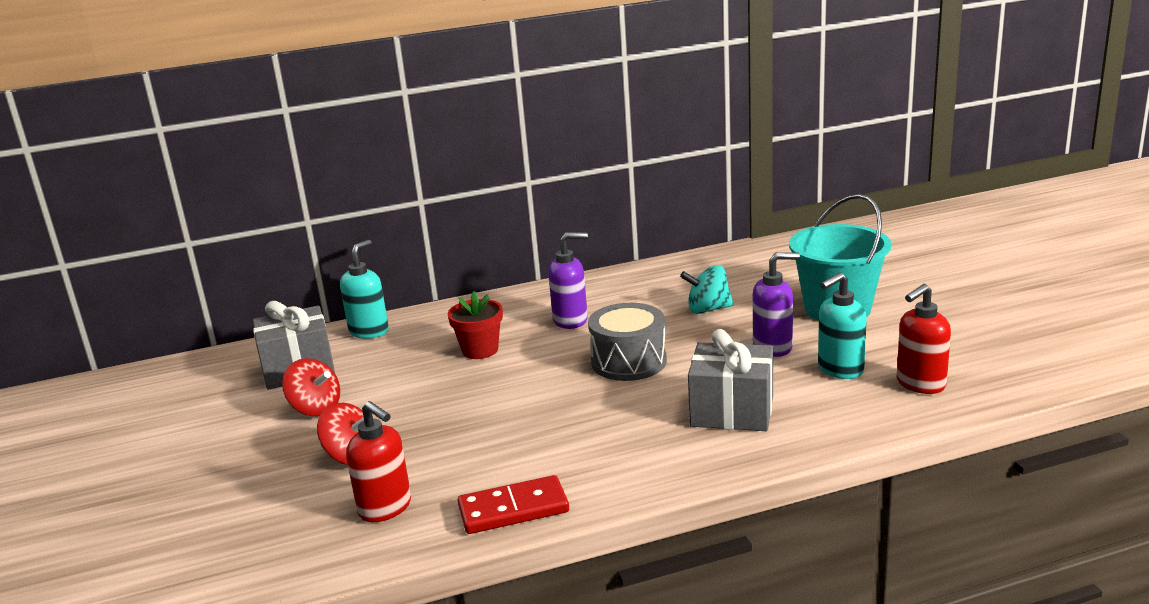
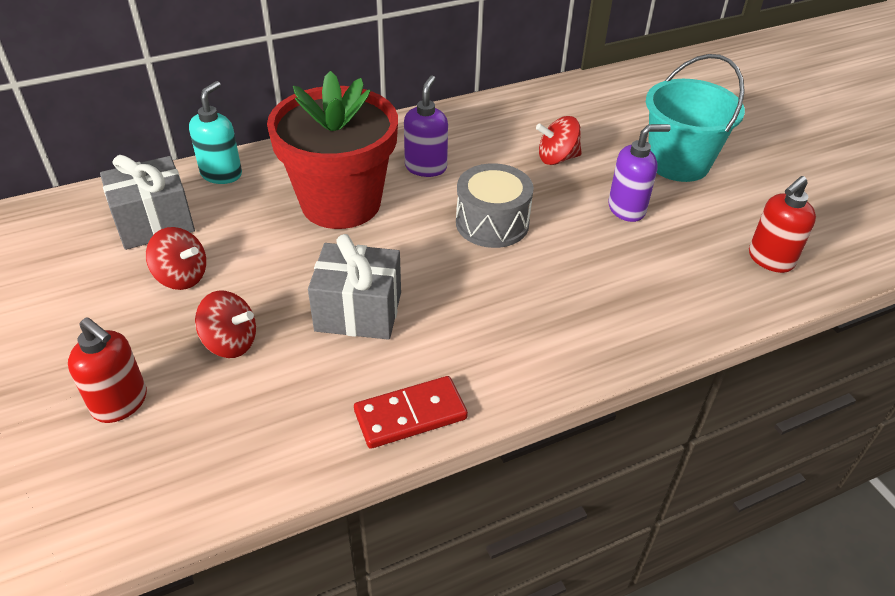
camera: 10 degrees left, 20 degrees up
red soap dispenser [346,401,411,522] -> red soap dispenser moved to [68,317,147,423]
red flower pot [448,291,503,359] -> red flower pot [267,71,398,229], size x2.21
purple soap dispenser [548,232,588,329] -> purple soap dispenser turned 60 degrees counterclockwise [404,75,448,177]
turquoise spinning top [680,265,734,314] -> red spinning top [536,116,582,165]
grey gift [688,329,773,431] -> grey gift moved to [308,234,401,340]
turquoise soap dispenser [818,272,867,379] -> none

